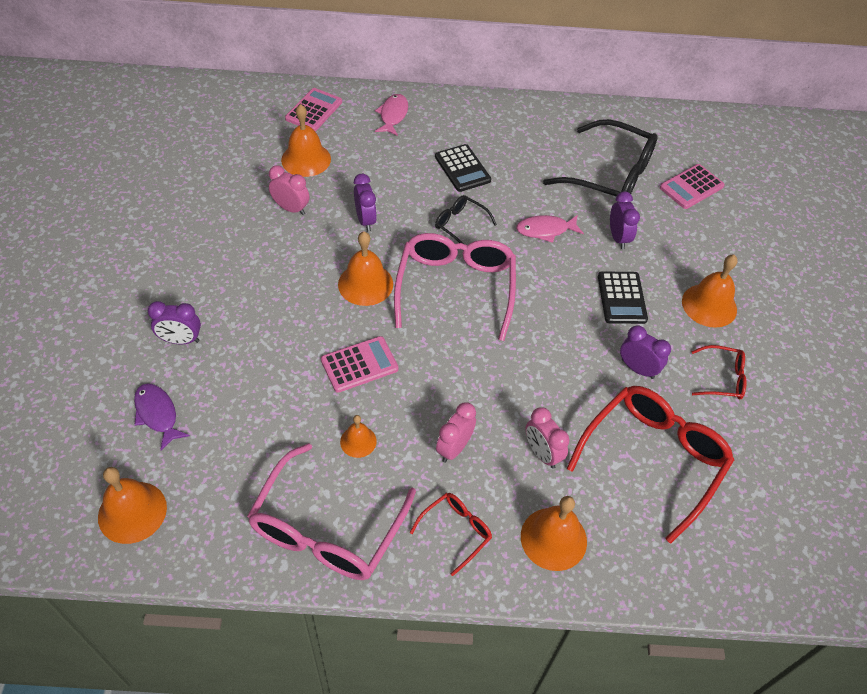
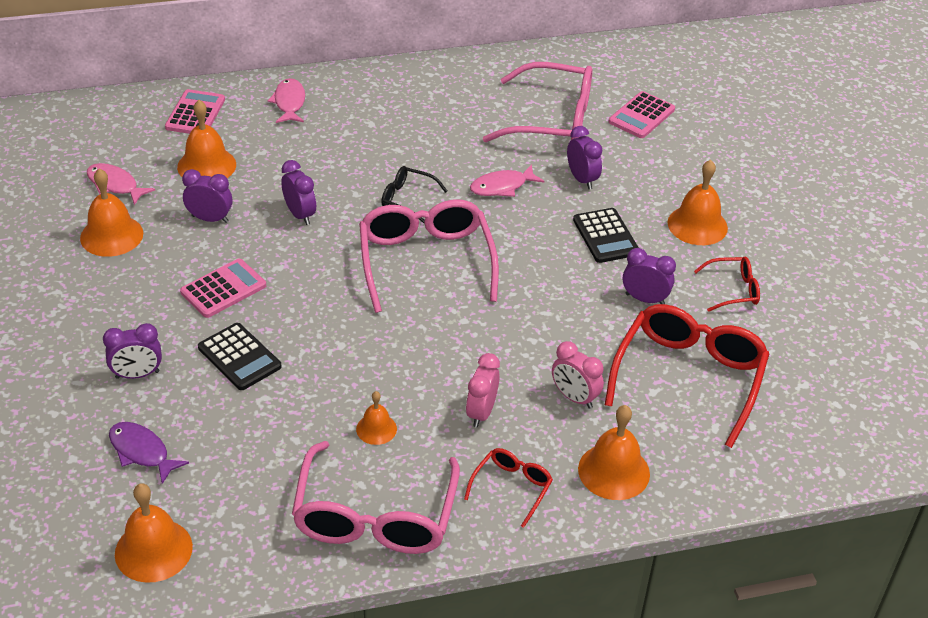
camera: 15 degrees left, 10 degrees down
pink clock [269,165,309,215] -> purple clock [182,169,232,223]
pink calculator [321,336,399,393] -> pink calculator moved to [180,259,266,318]
orange bell [338,232,393,306] -> orange bell moved to [80,168,143,257]
black calculator [435,144,491,192] -> black calculator moved to [198,323,282,390]
black glasses [543,119,658,196] -> pink glasses [483,62,593,142]
none -> pink fish [87,163,155,205]

